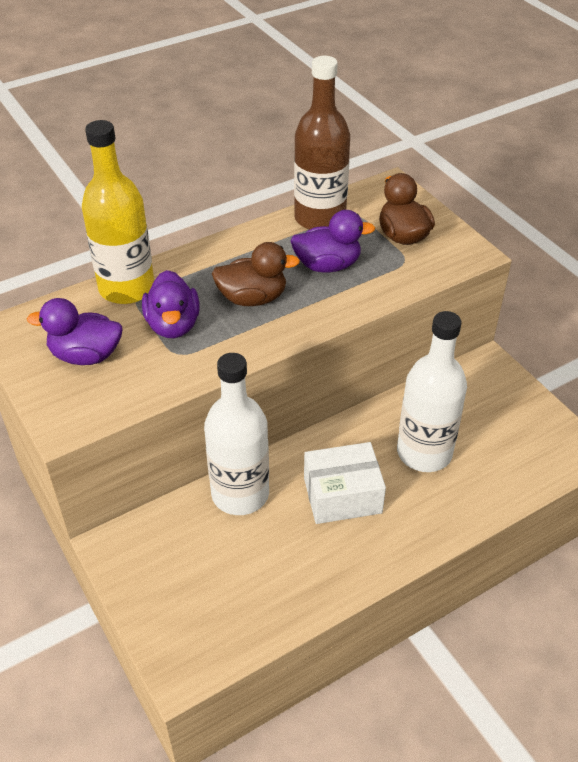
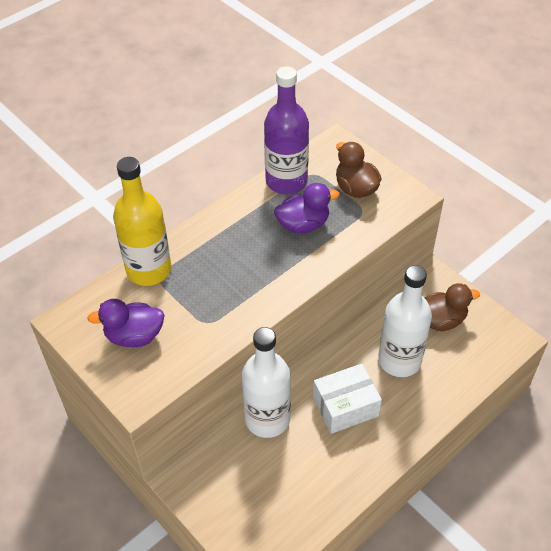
camera: 10 degrees left, 5 degrees up
purple duck [142,270,200,338] -> none
brown duck [212,242,300,306] -> brown duck moved to [424,283,480,331]
brown bottle [294,56,350,230] -> purple bottle [264,66,309,194]

